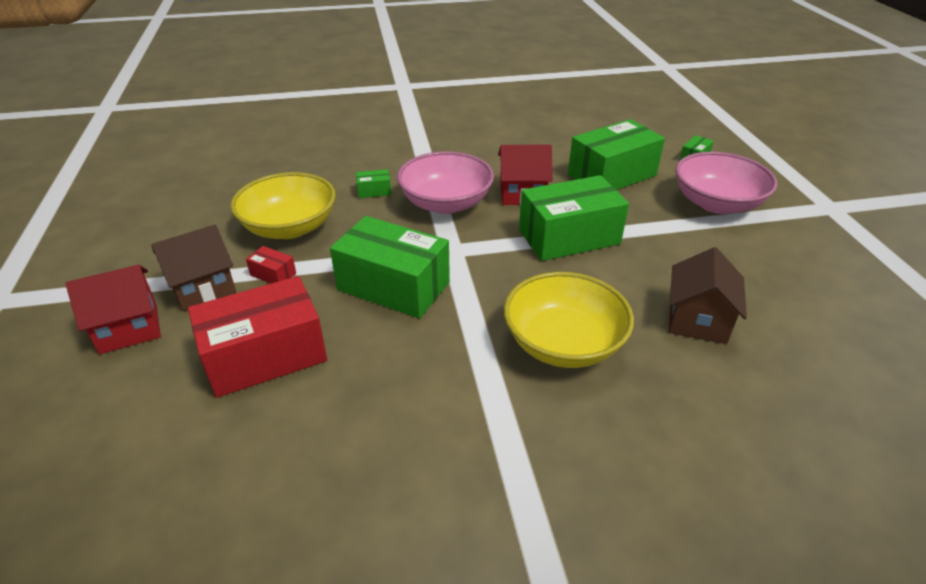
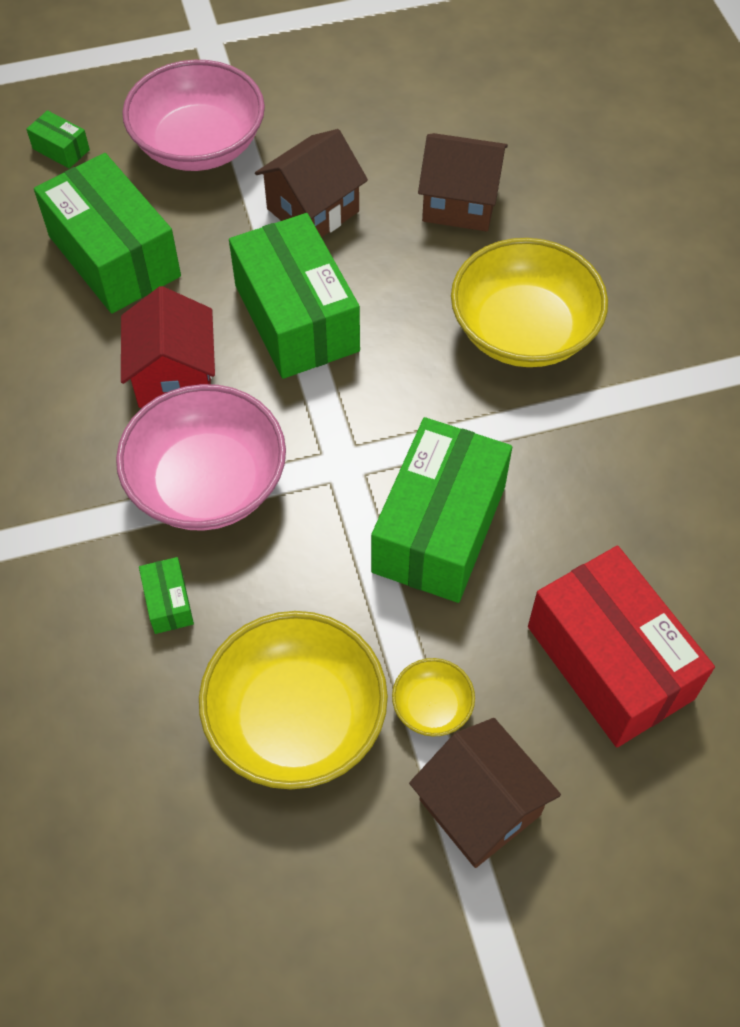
camera: 95 degrees left, 20 degrees up
red house [66,265,161,354] -> none
red box [246,246,296,283] -> yellow bowl [392,658,475,737]
none -> brown house [255,129,368,238]

